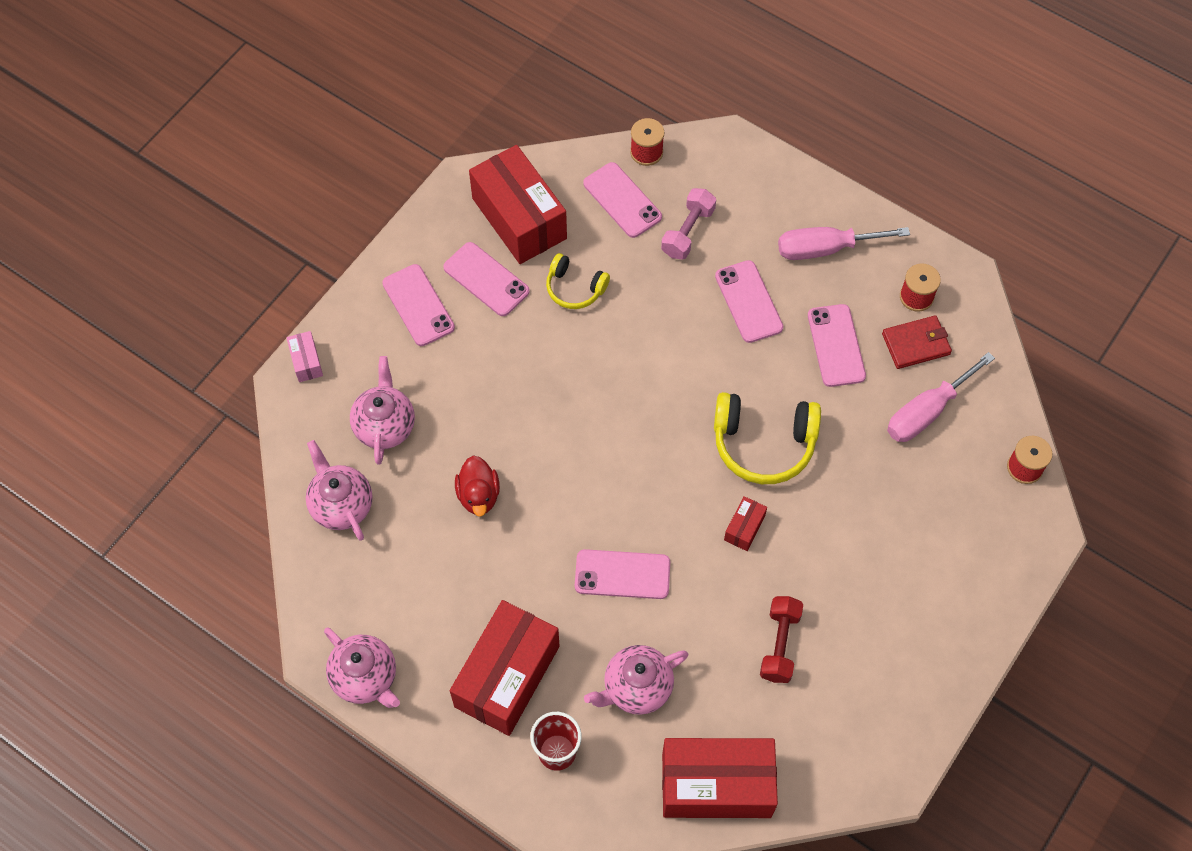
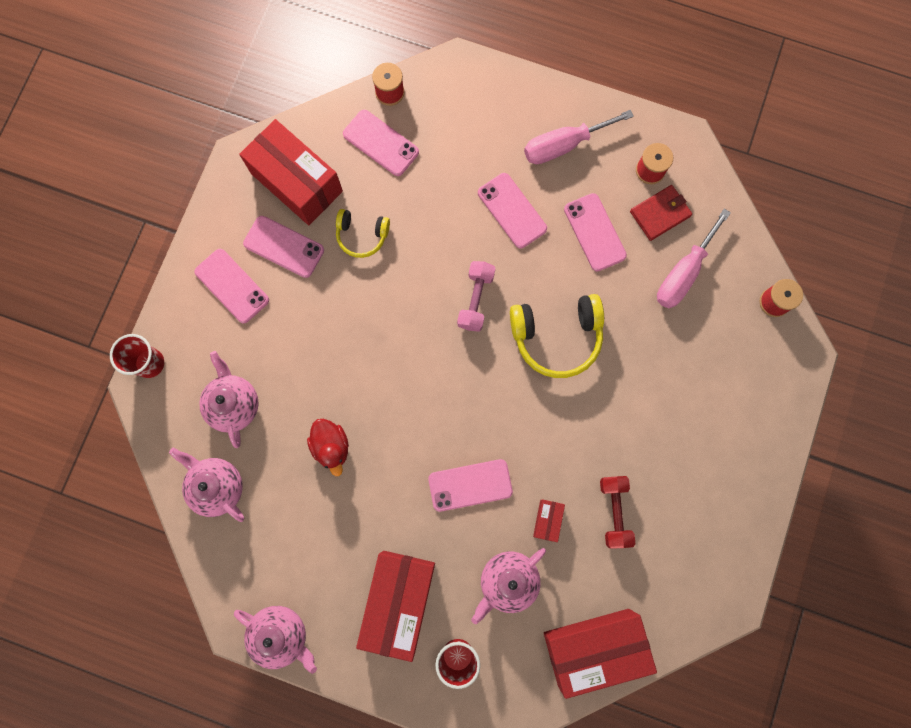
camera: 15 degrees left, 15 degrees up
pink box [286,331,323,382] -> red cup [110,334,164,378]
pink dumbbell [661,188,716,260] -> pink dumbbell moved to [457,261,496,332]
red box [724,496,767,551] -> red box moved to [533,500,565,542]

